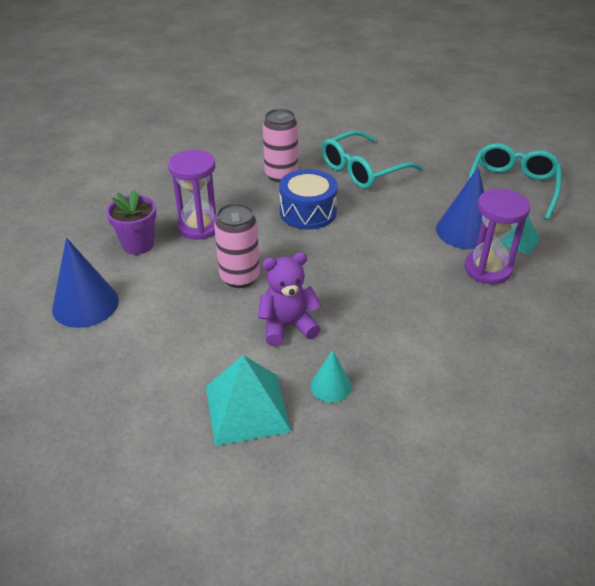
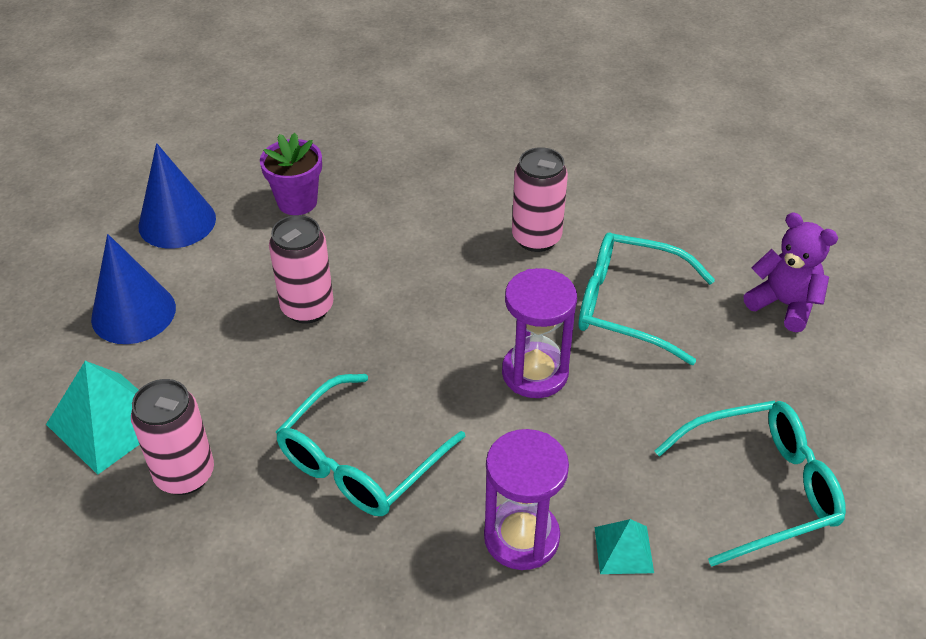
camera: 55 degrees right, 5 degrees up
purple hourglass [168,150,217,240] -> purple hourglass moved to [502,268,577,398]
purple teddy bear [258,252,321,346] -> purple teddy bear moved to [744,212,838,332]
blue drum [279,169,338,229] -> none
turquoise cone [310,350,351,403] -> pink can [131,379,214,495]
blue cone [436,167,487,249] -> blue cone moved to [91,234,176,344]
none -> turquoise glasses [276,374,466,516]

